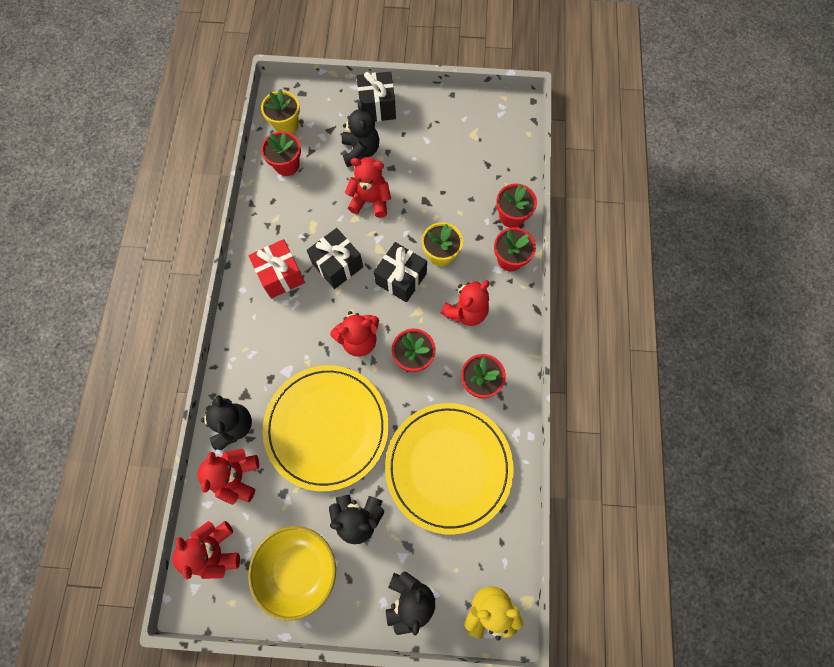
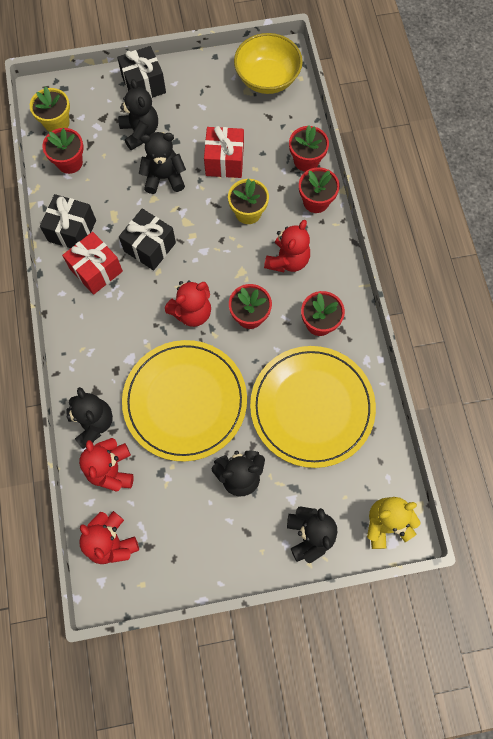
camera: 15 degrees left, 0 degrees up
yellow bowl [248,526,336,621] -> yellow bowl moved to [234,33,303,94]
red teddy bear [345,158,391,218] -> black teddy bear [139,132,186,194]
black gift [374,242,427,303] -> black gift moved to [40,194,96,248]
none -> red gift [204,126,244,178]

